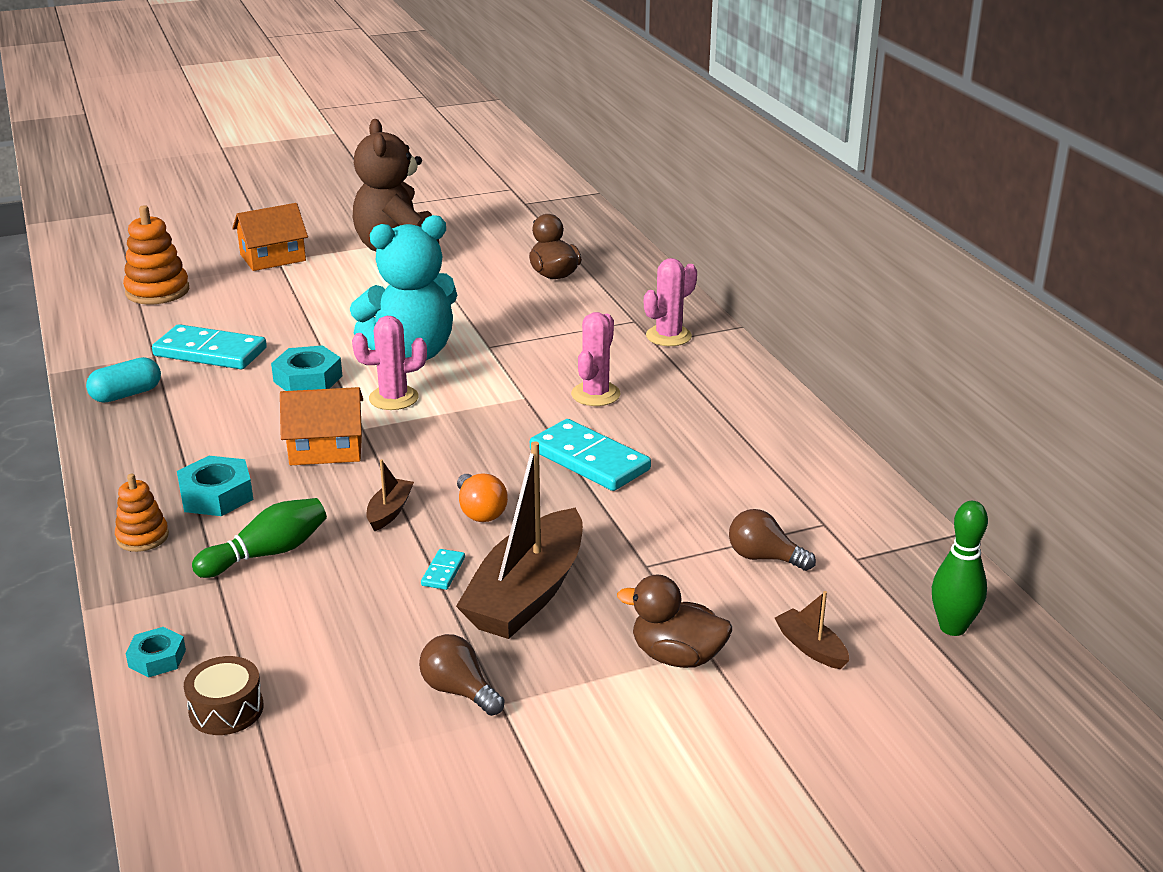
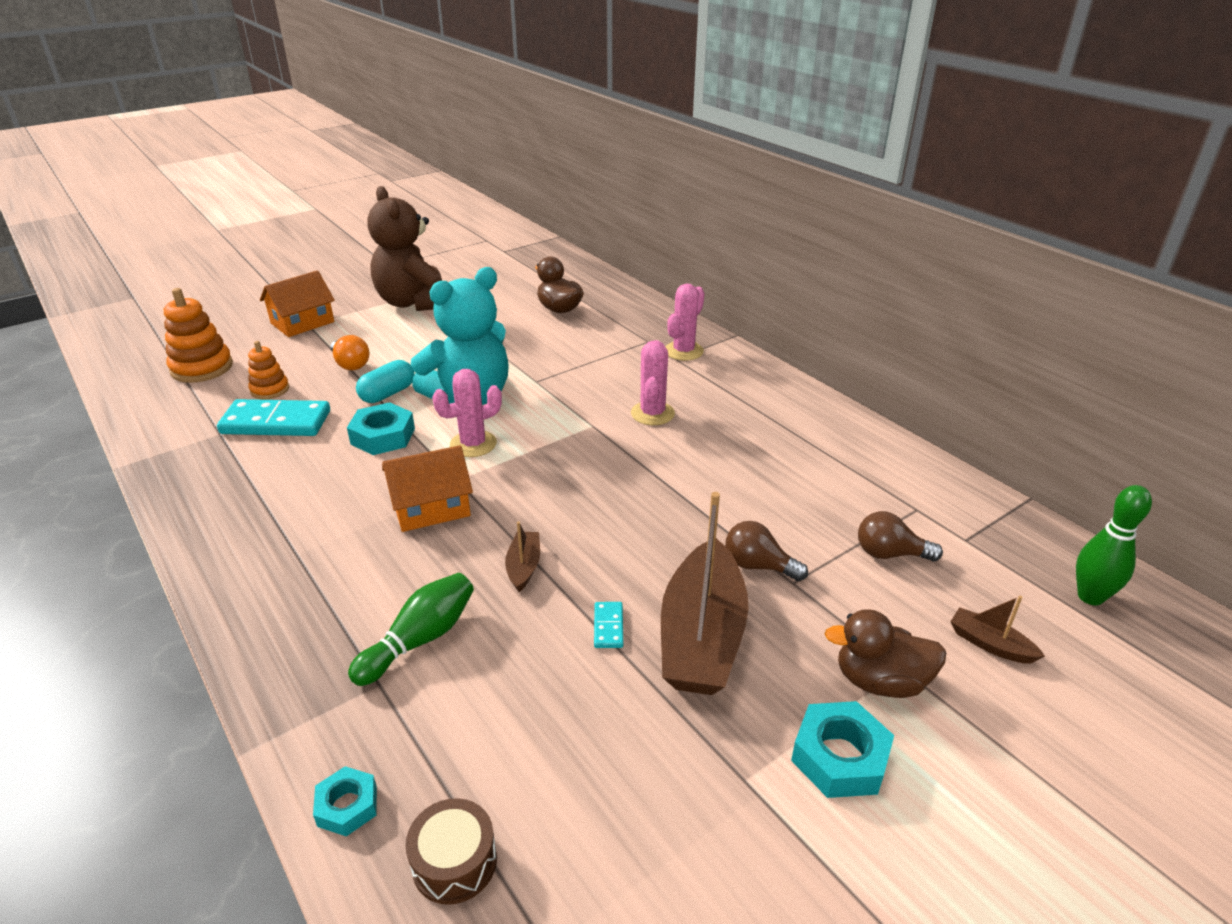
camera: 15 degrees left, 5 degrees up
turquoise capsule [86,357,161,403] -> turquoise capsule moved to [356,360,415,403]
orange stacking toy [115,474,169,552] -> orange stacking toy moved to [248,341,289,400]
turquoise nut [177,456,253,516] -> turquoise nut moved to [791,701,894,798]
brown light bulb [419,634,505,716] -> brown light bulb moved to [725,521,808,581]
orange light bulb [457,473,508,522] -> orange light bulb moved to [330,335,369,370]
turquoise domino [530,419,651,491] -> none

